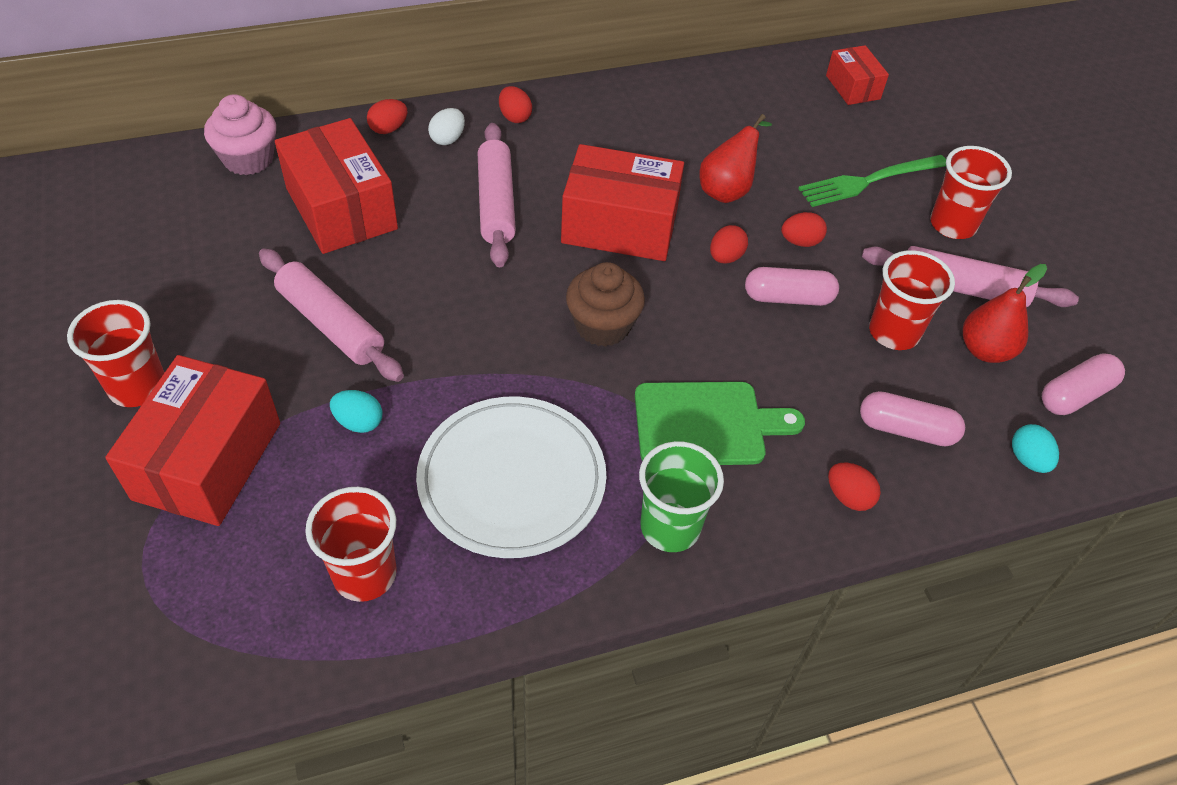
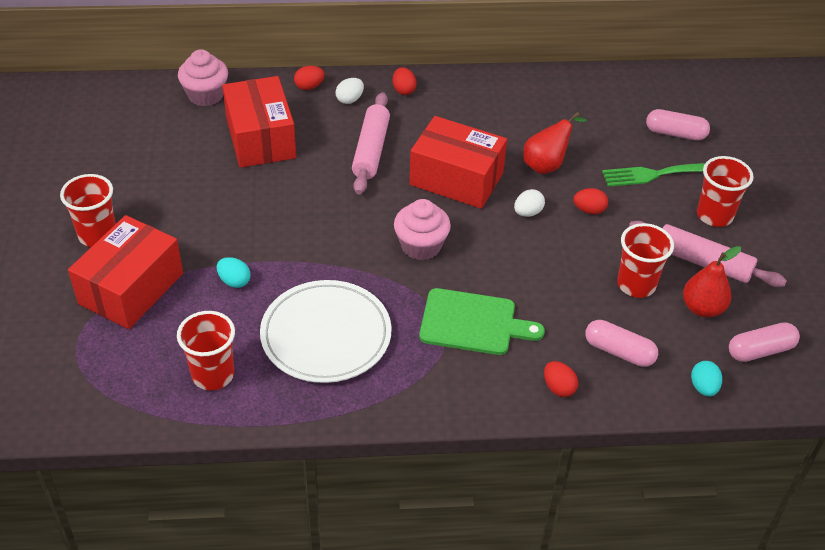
camera: 15 degrees right, 5 degrees down
pink rolling pin [259,248,404,382] -> none
brown cupcake [566,262,645,347] -> pink cupcake [394,199,451,260]
green cup [639,441,724,552] -> none
red egg [710,225,748,264] -> white egg [514,189,545,217]
pink capsule [745,267,839,306] -> pink capsule moved to [646,109,710,141]
red box [826,45,889,105] -> none

